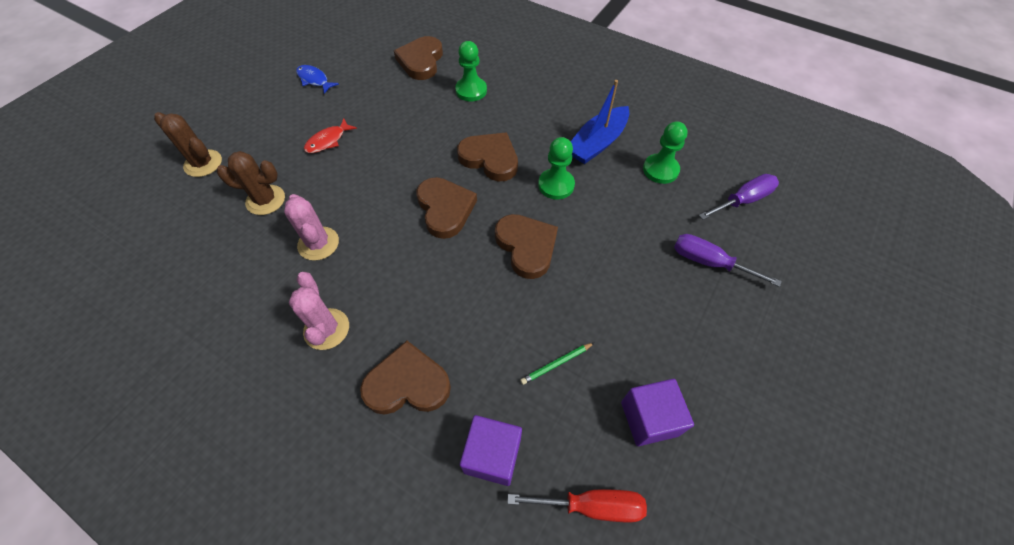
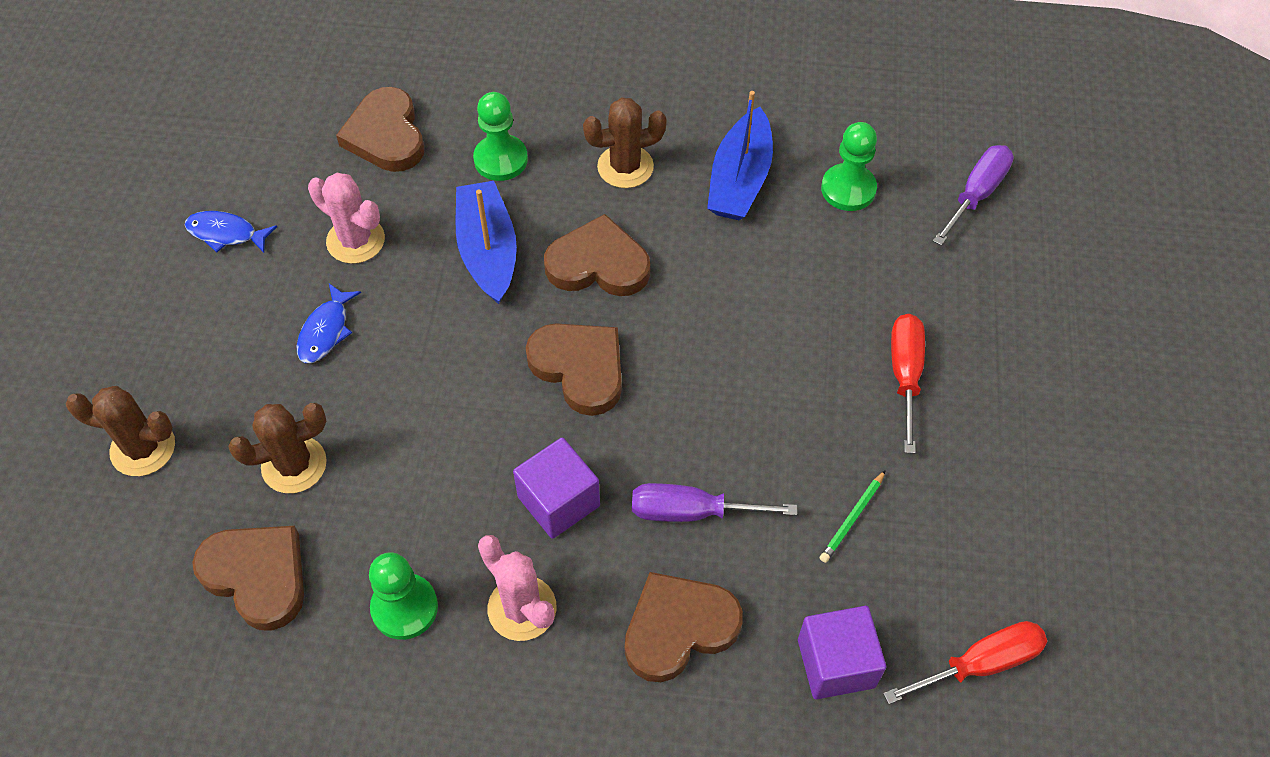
camera: 25 degrees left, 0 degrees up
pink cactus [284,194,339,261] -> pink cactus moved to [308,173,385,264]
red fish [304,119,357,153] -> blue fish [297,283,361,363]
brown heart [495,214,558,279] -> brown heart moved to [192,526,304,631]
green pawn [538,137,575,199] -> green pawn moved to [369,552,438,640]
purple cube [621,379,694,446] -> purple cube moved to [513,438,600,539]
purple screwdriver [674,234,782,287] -> purple screwdriver moved to [632,483,797,522]
none -> blue boat [456,181,517,304]
none -> brown cactus [583,97,667,188]
none -> red screwdriver [891,314,925,454]

